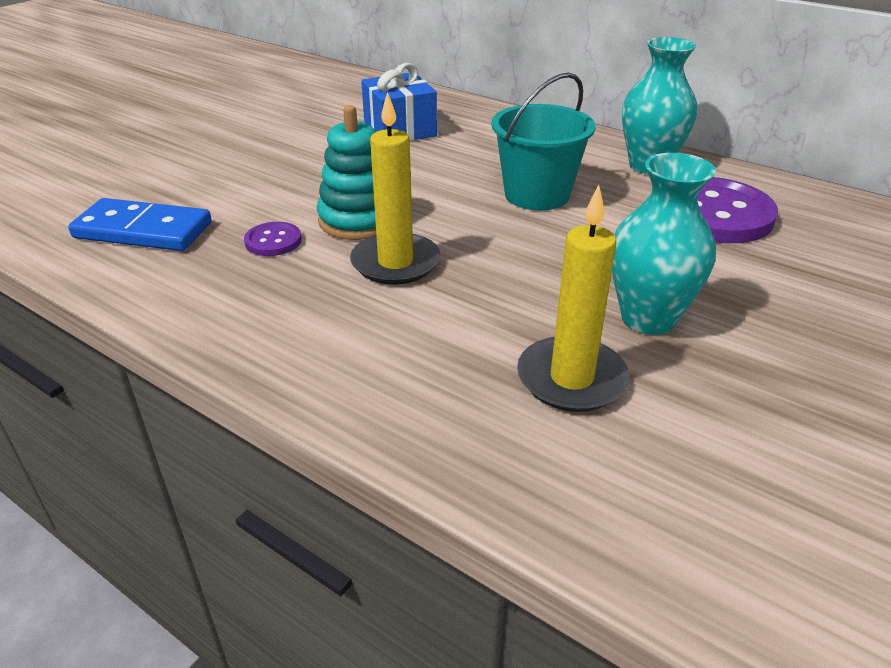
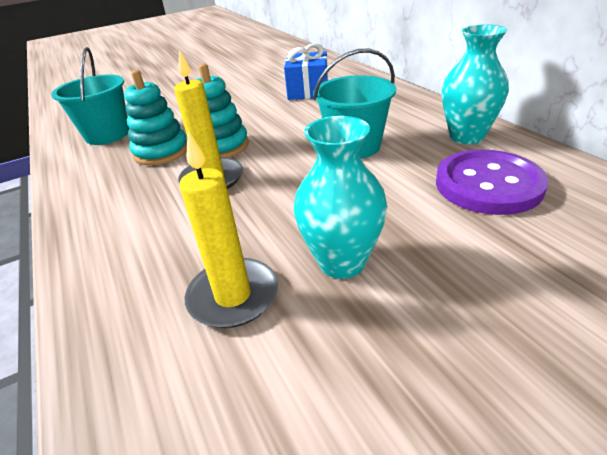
camera: 30 degrees right, 0 degrees up
blue domino [68,198,212,251] -> turquoise bucket [51,47,129,145]
purple button [244,222,302,256] -> turquoise stacking toy [124,70,187,165]

